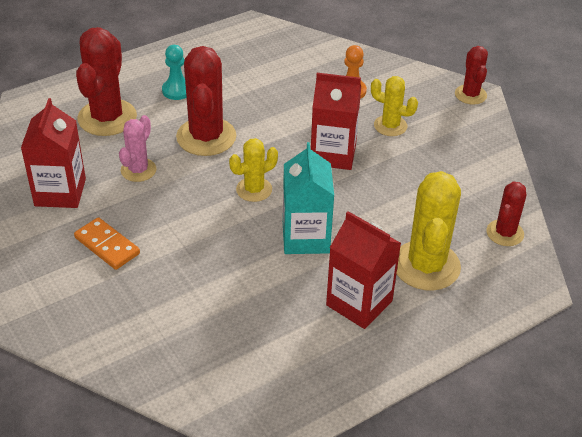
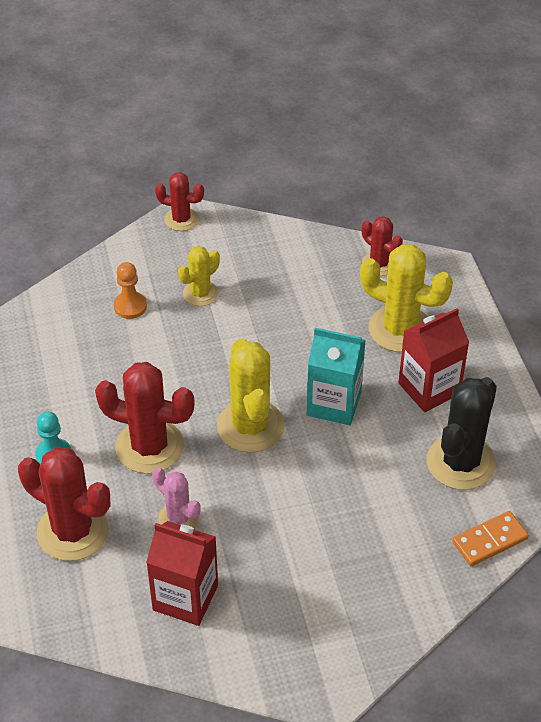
camera: 70 degrees left, 5 degrees up
orange domino [74,217,140,270] -> orange domino moved to [452,511,529,566]
yellow cactus [229,138,278,202] -> yellow cactus [217,338,285,453], size x1.75
red carton [311,73,361,170] -> none
none -> black cactus [427,377,497,490]

